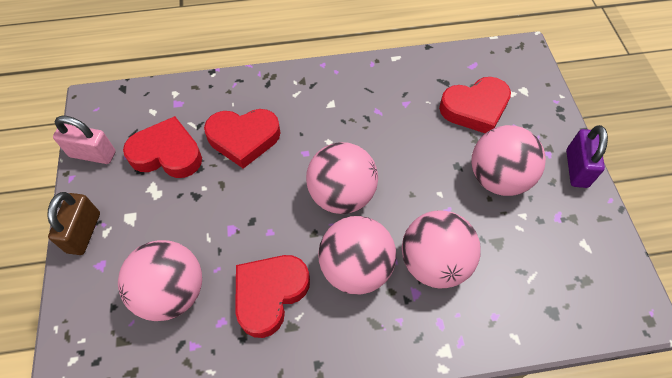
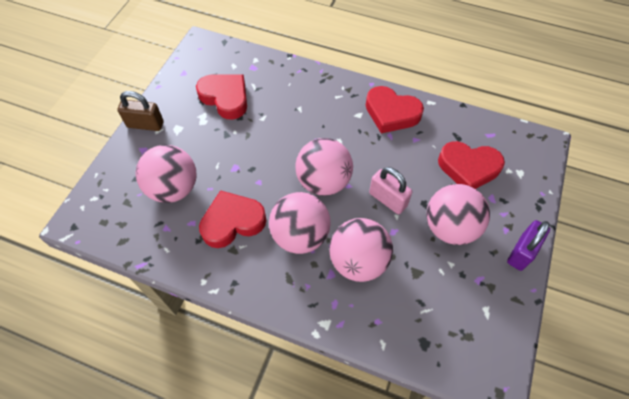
camera: 30 degrees right, 0 degrees up
brown padlock [47,192,100,255] -> brown padlock turned 60 degrees clockwise [117,91,164,131]
pink padlock [53,116,116,164] -> pink padlock moved to [369,167,412,214]
red heart [204,109,280,169] -> red heart moved to [366,86,424,134]

